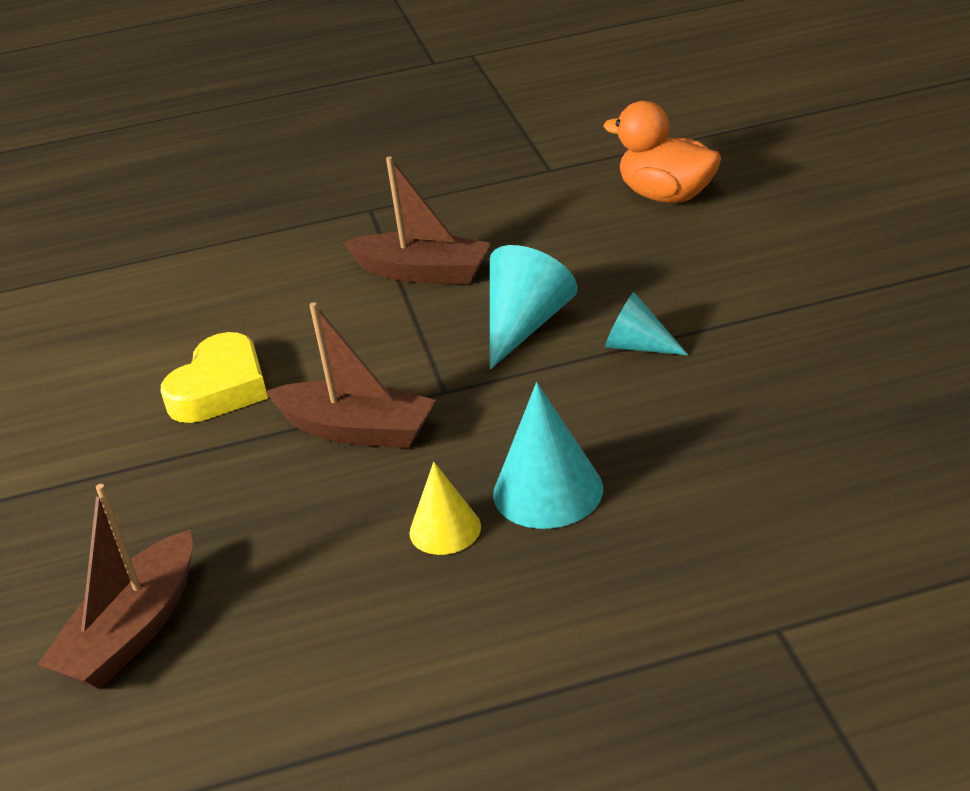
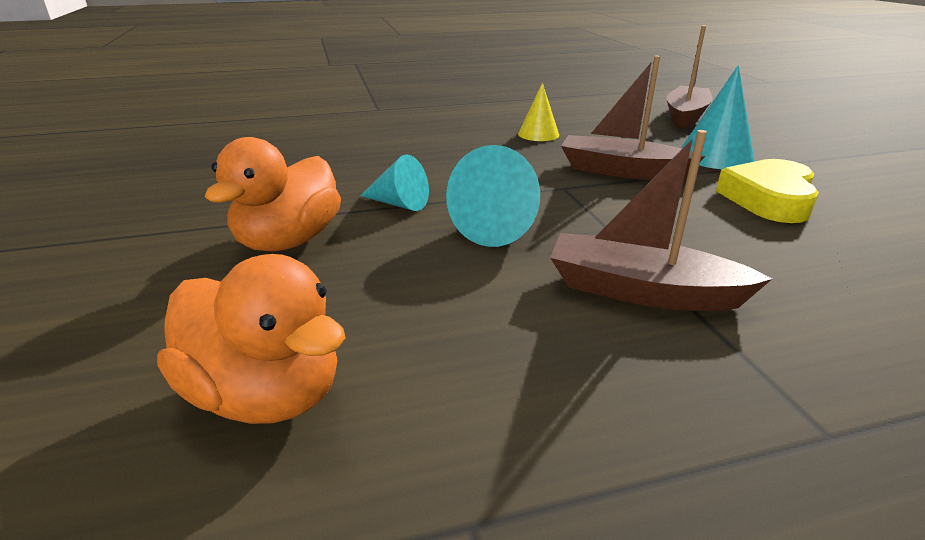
camera: 175 degrees right, 5 degrees down
turquoise cone [493,382,603,529] -> turquoise cone moved to [681,65,755,169]
none -> orange duck [205,137,341,251]

